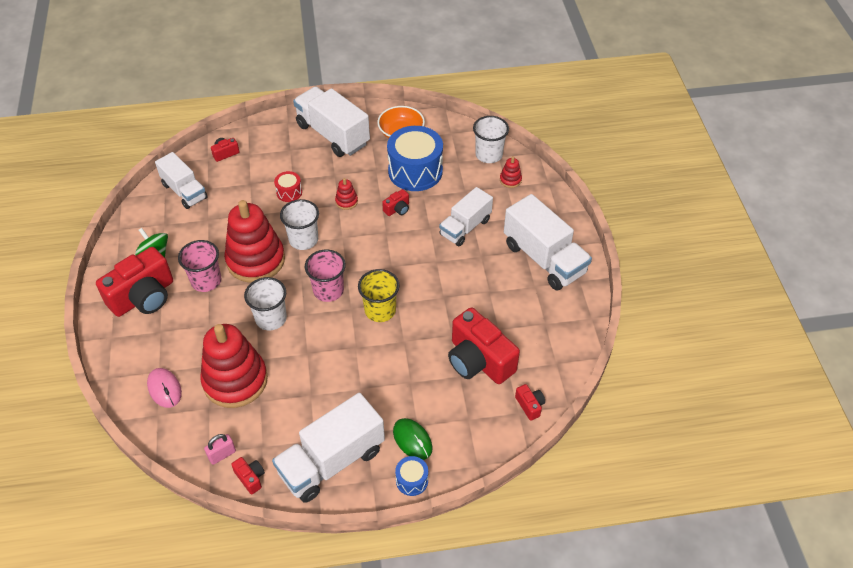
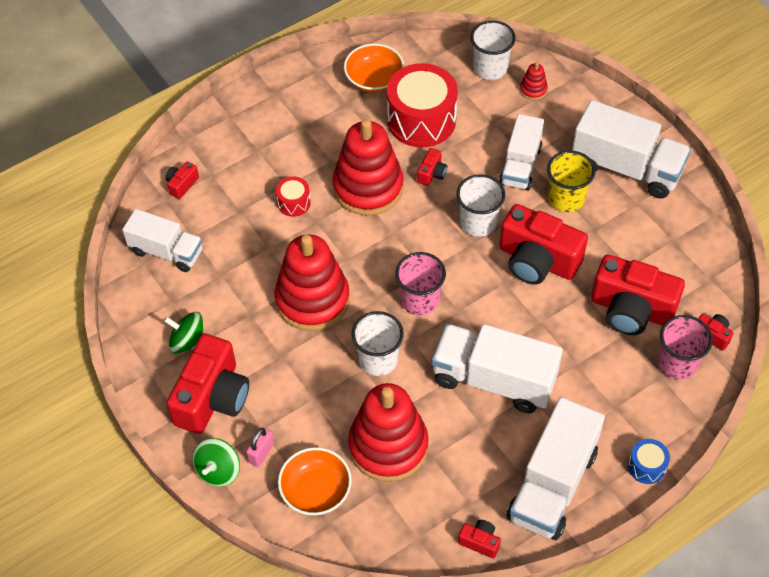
camera: 25 degrees left, 5 degrees up
pink mouse [147,368,182,408] -> orange bowl [278,447,352,515]
pink cup [178,240,221,292] -> pink cup moved to [658,315,713,380]
pink padlock [204,434,236,465] -> pink padlock moved to [246,427,274,467]
white cup [280,199,319,250] -> white cup moved to [457,174,505,237]
white truck [293,86,370,157] -> white truck moved to [432,324,563,413]
red stacking toy [335,178,358,210] -> red stacking toy [332,119,404,216], size x2.47
yellow cup [358,269,400,322] -> yellow cup moved to [547,150,596,212]
blue drum [387,126,443,191] -> red drum [387,63,458,147]
green mouse [393,418,432,460] -> none
none -> green spinning top [192,438,240,487]
none -> red camera [500,204,588,284]

